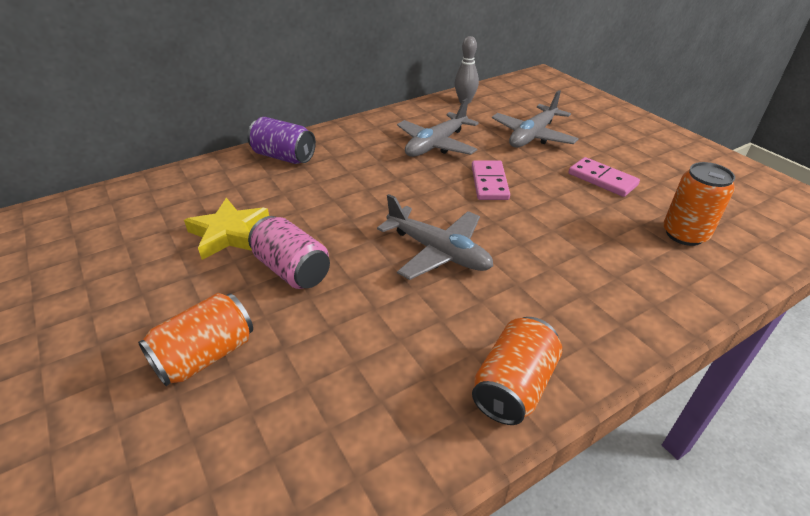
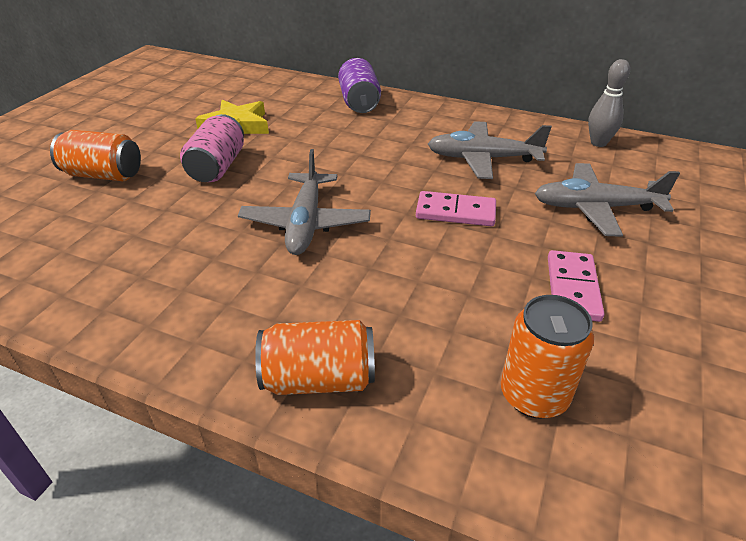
camera: 55 degrees right, 0 degrees up
pink domino [472,160,510,200] -> pink domino turned 45 degrees clockwise [416,191,496,226]
orange can [472,317,562,425] -> orange can moved to [255,320,375,395]

